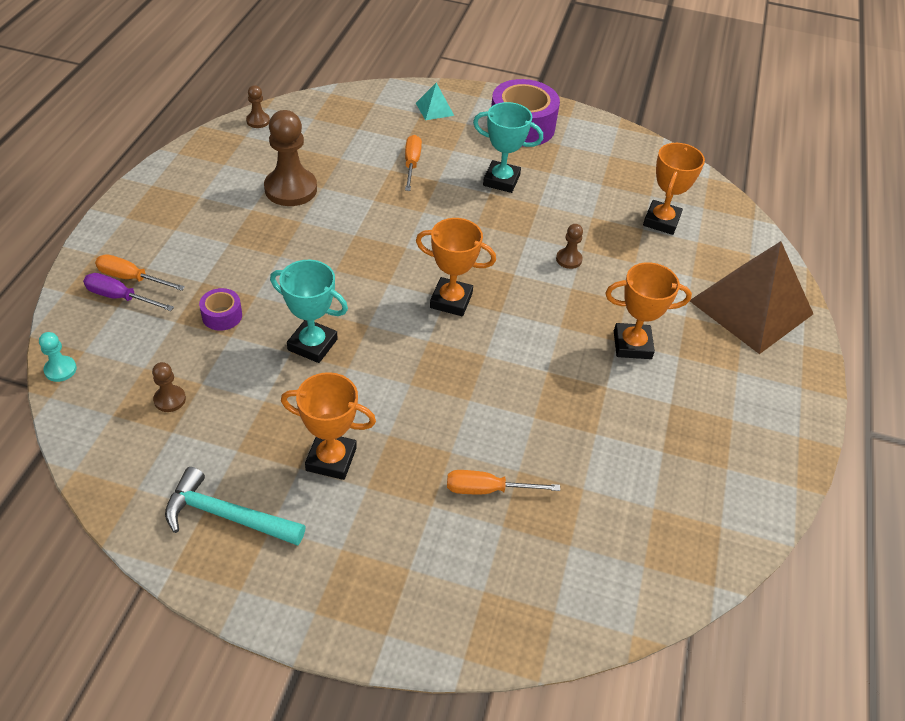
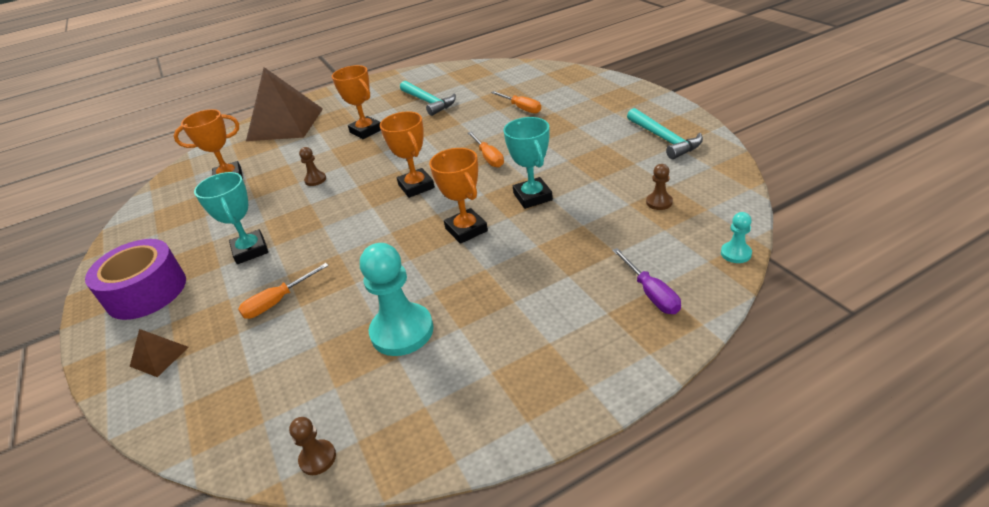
camera: 125 degrees left, 10 degrees down
orange screwdriver [95,254,185,291] -> orange screwdriver moved to [468,131,504,168]
purple tape [199,288,242,331] -> none
brown pawn [264,110,317,206] -> turquoise pawn [360,243,434,356]
orange trophy [281,372,376,480] -> orange trophy moved to [429,148,488,244]
turquoise pyramid [416,83,454,120] -> brown pyramid [129,329,189,377]
none -> turquoise hammer [400,81,456,116]

